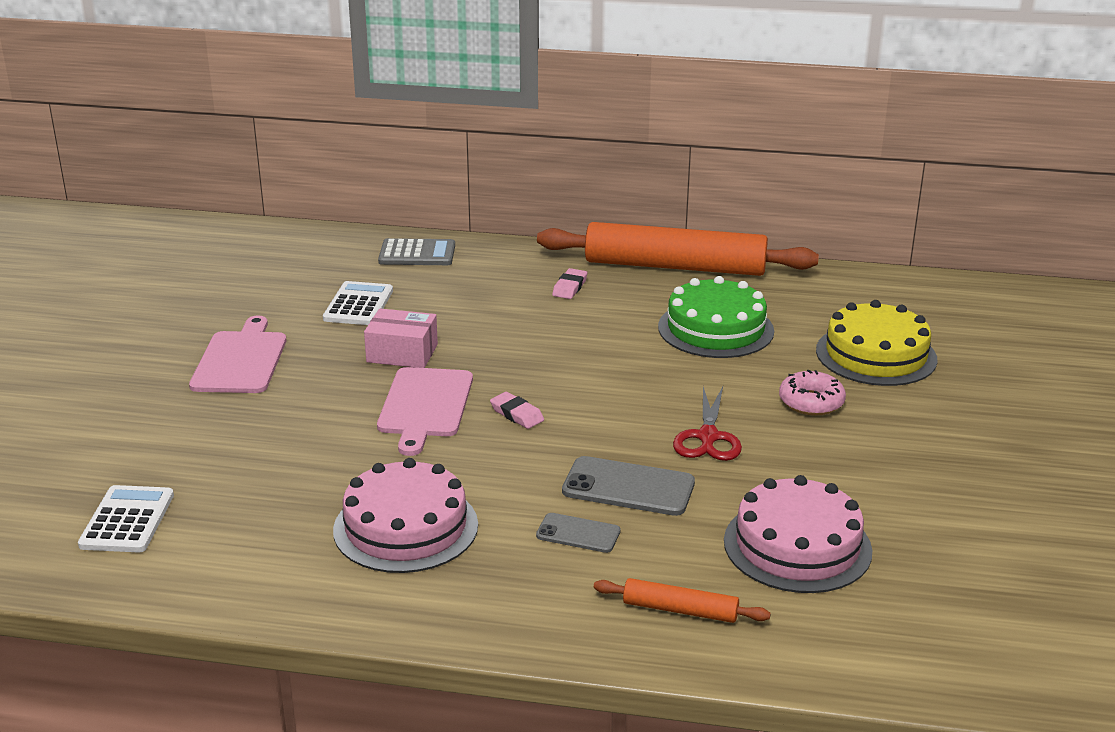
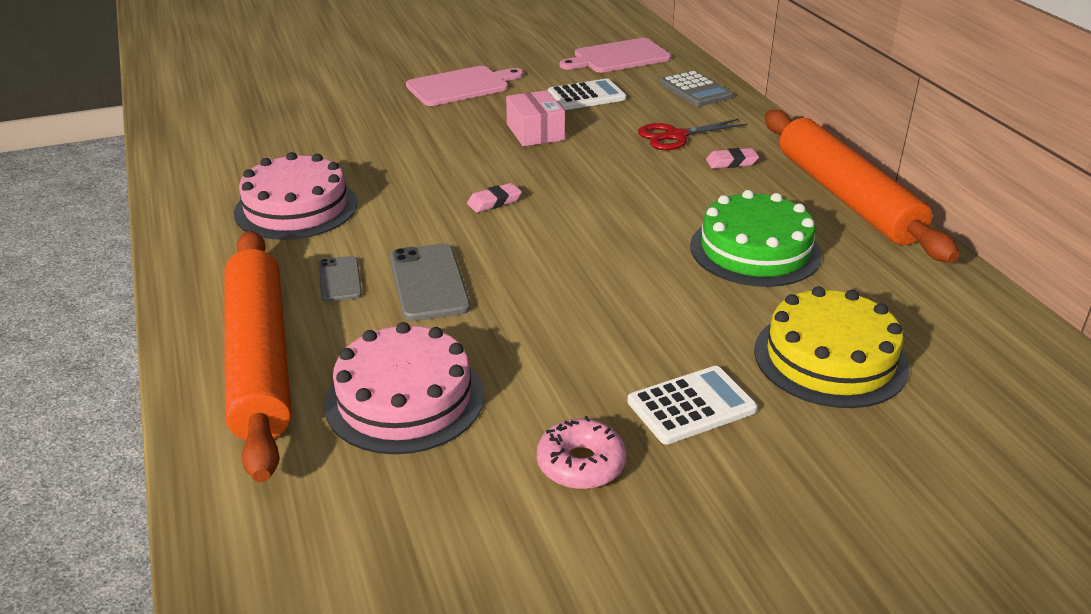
camera: 60 degrees right, 5 degrees up
white calculator [78,485,174,553] -> white calculator moved to [627,366,757,444]
pink cutting board [377,367,473,456] -> pink cutting board moved to [559,38,671,73]
pink eraser [490,392,544,429] -> pink eraser turned 45 degrees clockwise [467,183,522,213]
orange rolling pin [594,578,771,623] -> orange rolling pin [224,231,292,482], size x2.30
red scissors [673,387,742,461] -> red scissors moved to [638,119,748,150]
pink donut [779,370,846,415] -> pink donut moved to [537,416,626,489]

